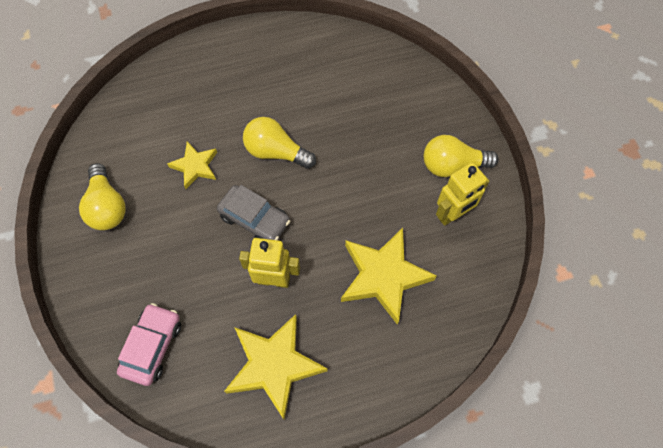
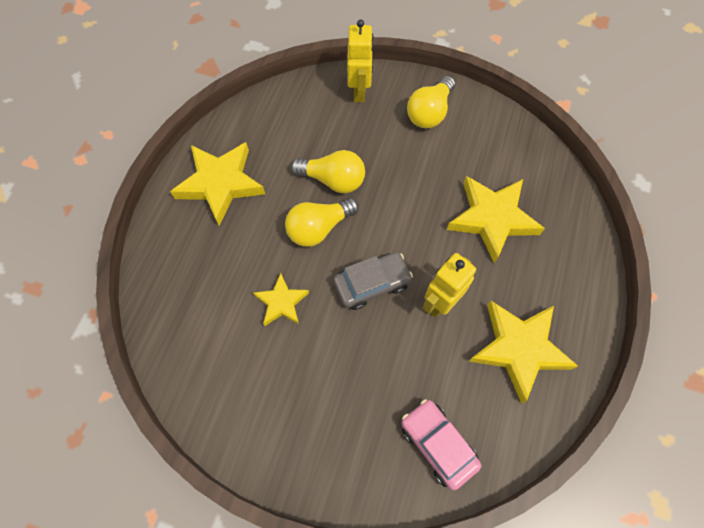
camera: 55 degrees left, 0 degrees up
yellow light bulb [79,163,126,230] -> yellow light bulb moved to [291,150,365,193]
yellow robot [436,162,489,226] -> yellow robot moved to [347,19,373,102]
none -> yellow star [170,142,265,225]

